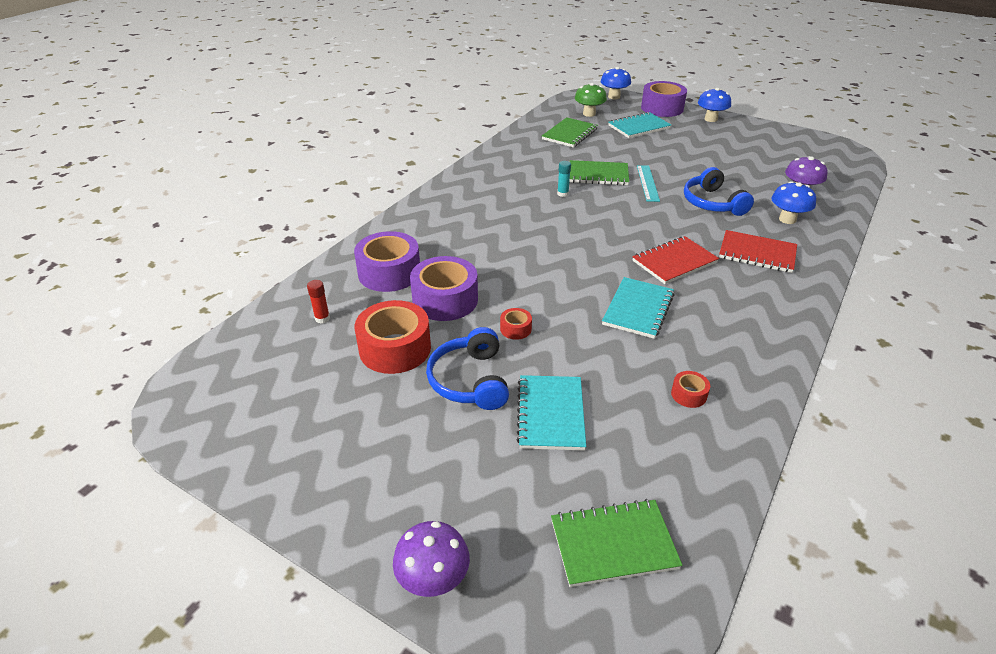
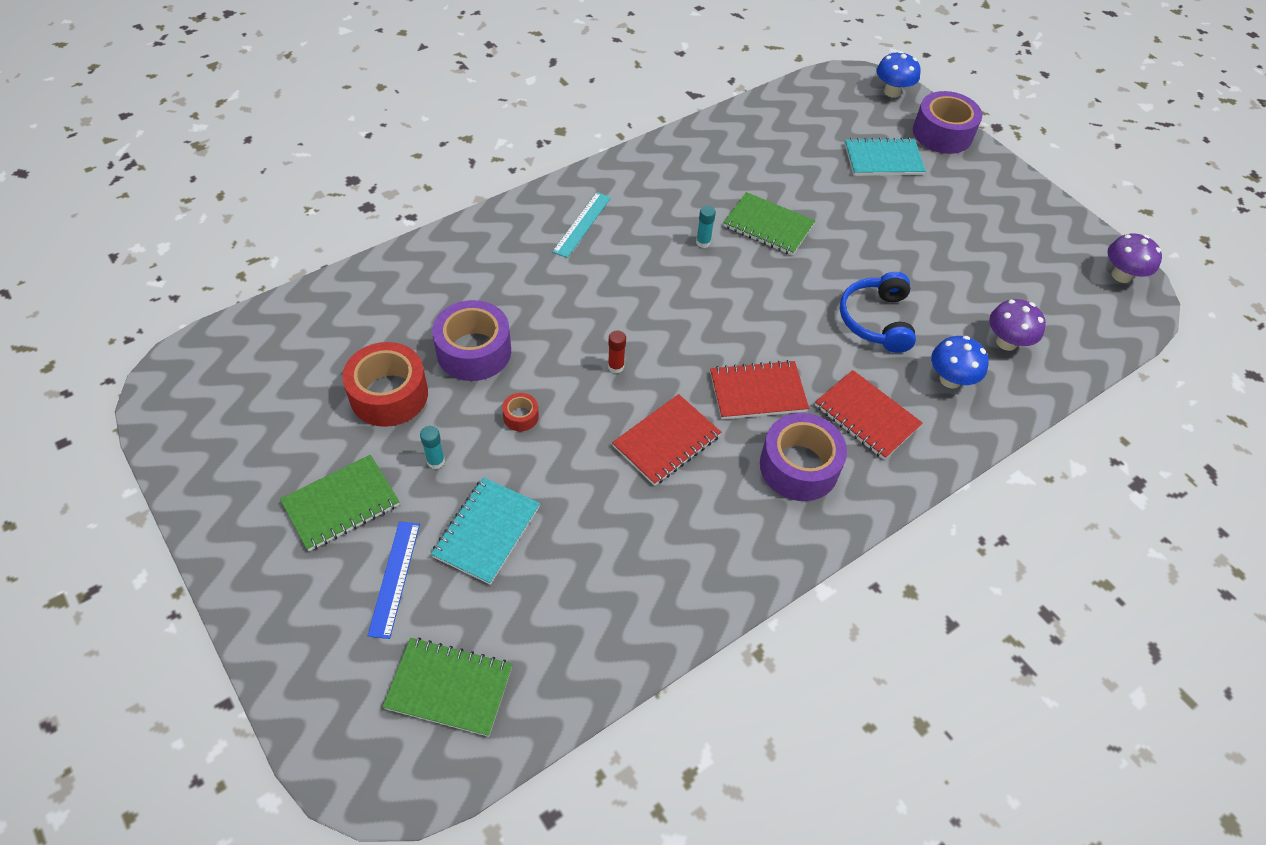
camera: 20 degrees right, 15 degrees up
red glue stick [307,280,330,324] -> red glue stick moved to [608,330,626,373]
purple tape [354,231,420,292] -> purple tape moved to [760,413,847,501]
purple mushroom [393,521,470,597] -> purple mushroom moved to [1108,233,1162,283]
blue headphones [426,327,509,410] -> turquoise glue stick [420,426,445,469]
green notebook [542,117,598,148] -> green notebook moved to [280,455,400,551]
green mushroom [575,83,607,117] -> none
turquoise notebook [602,277,675,339] -> red notebook [612,394,721,486]
turquoise ruler [637,165,660,202] -> turquoise ruler moved to [552,192,611,258]
red tape [671,371,710,408] -> none
blue mushroom [698,88,731,122] -> none
none -> blue ruler [367,521,420,639]

